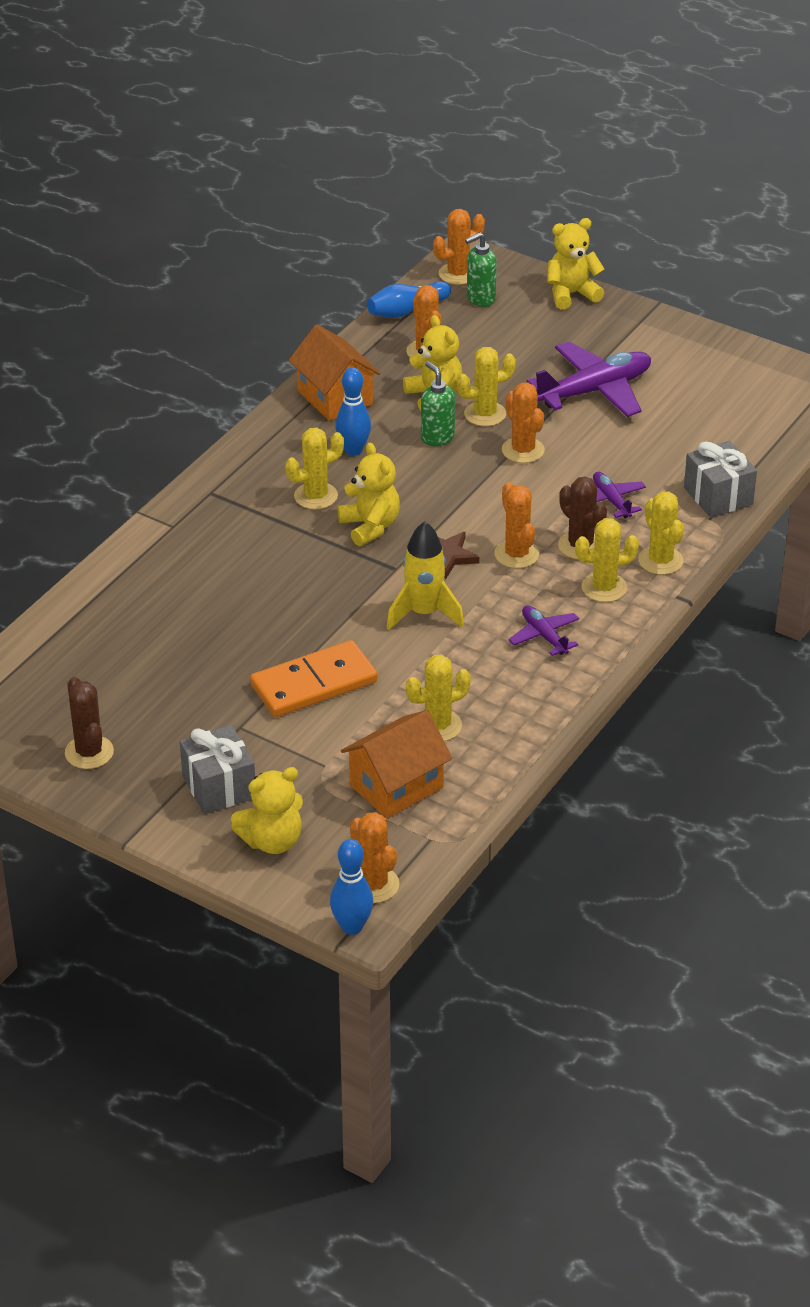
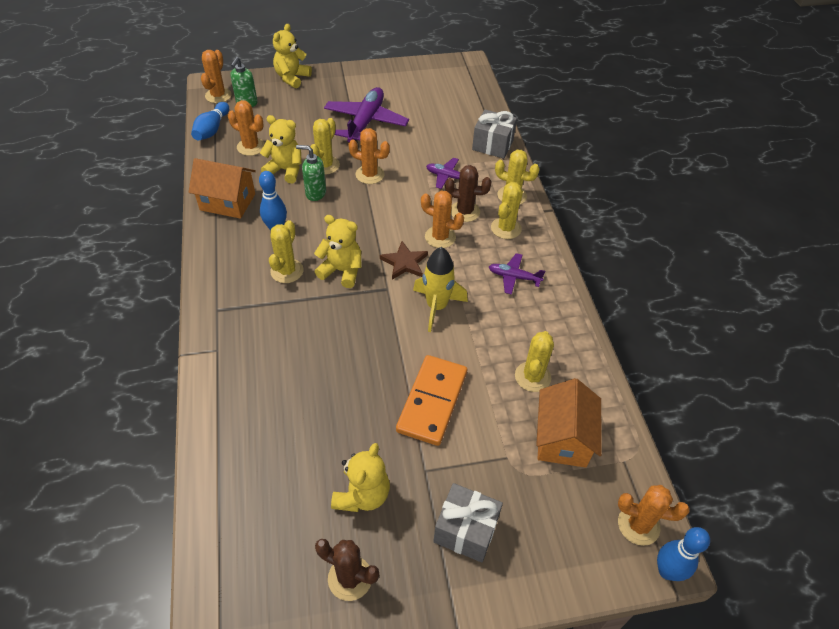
camera: 45 degrees left, 10 degrees up
yellow teddy bear [231,767,303,854] -> yellow teddy bear moved to [331,443,390,512]

